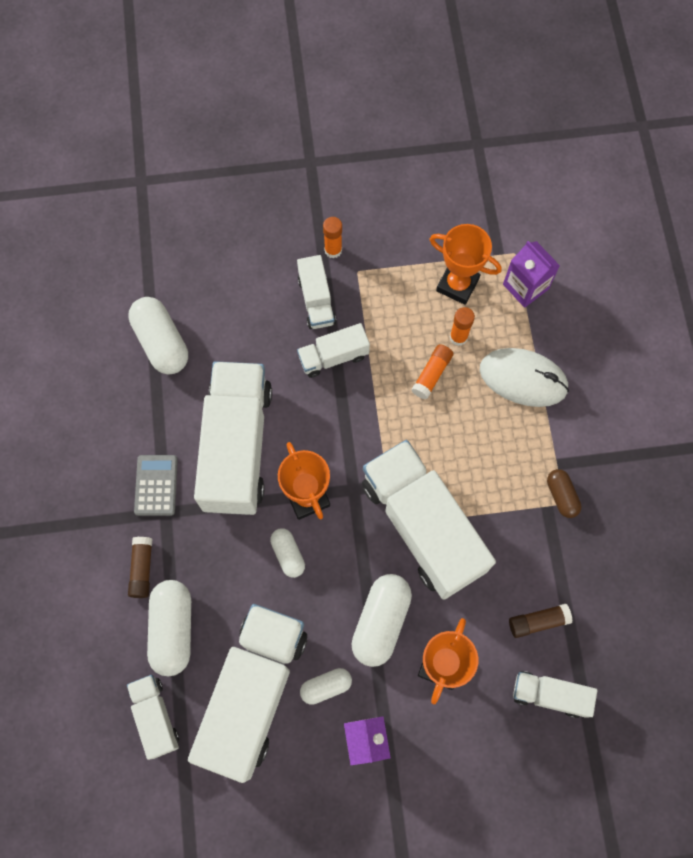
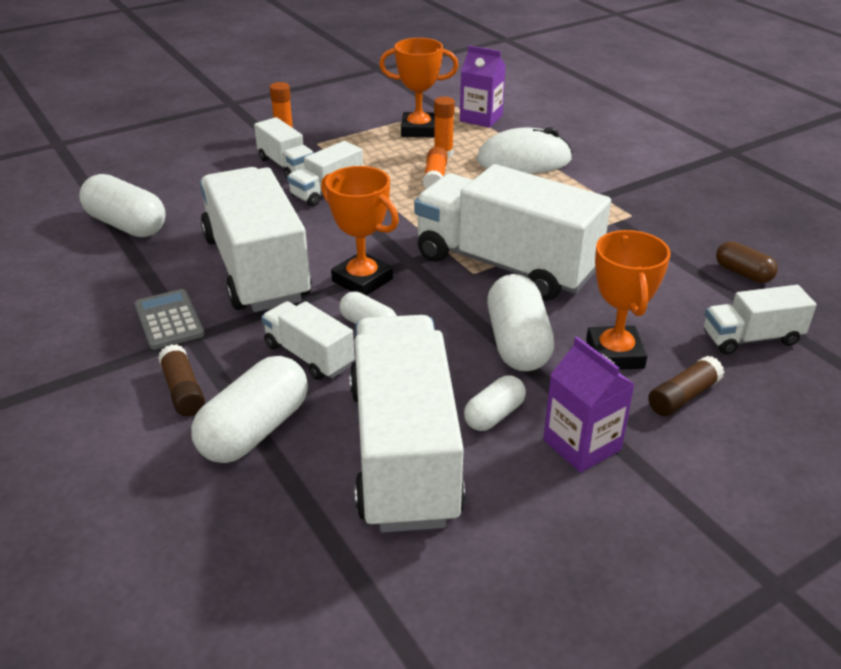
camera: 25 degrees left, 35 degrees down
white truck [127,675,179,760] -> white truck moved to [262,301,355,380]
white capsule [147,580,191,676] -> white capsule turned 60 degrees clockwise [191,356,308,463]
brown glue stick [509,604,573,638] -> brown glue stick moved to [648,356,725,416]
brown capsule [547,469,581,518] -> brown capsule moved to [716,241,778,283]

